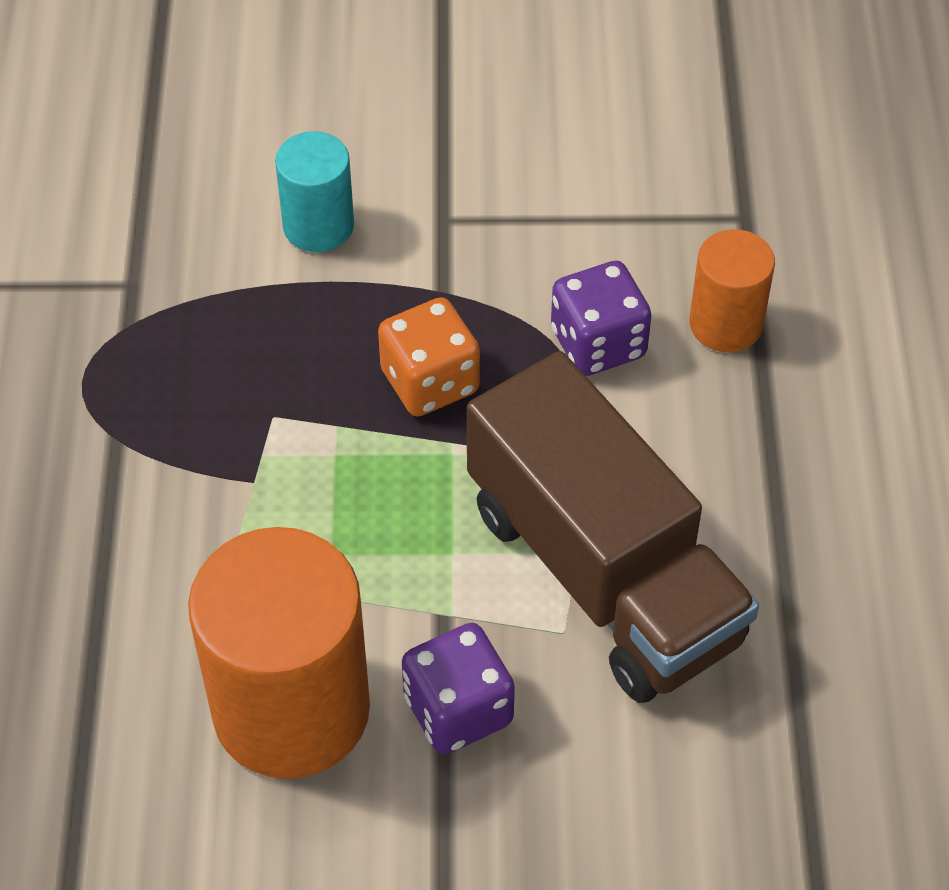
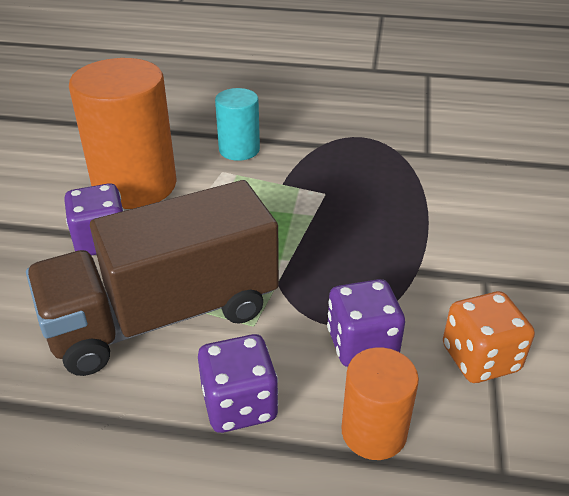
camera: 100 degrees right, 15 degrees down
turquoise cylinder [275,131,354,252] -> turquoise cylinder moved to [215,88,260,161]
orange dice [378,297,480,416] -> orange dice moved to [443,291,535,383]
none -> purple dice [198,334,279,433]

